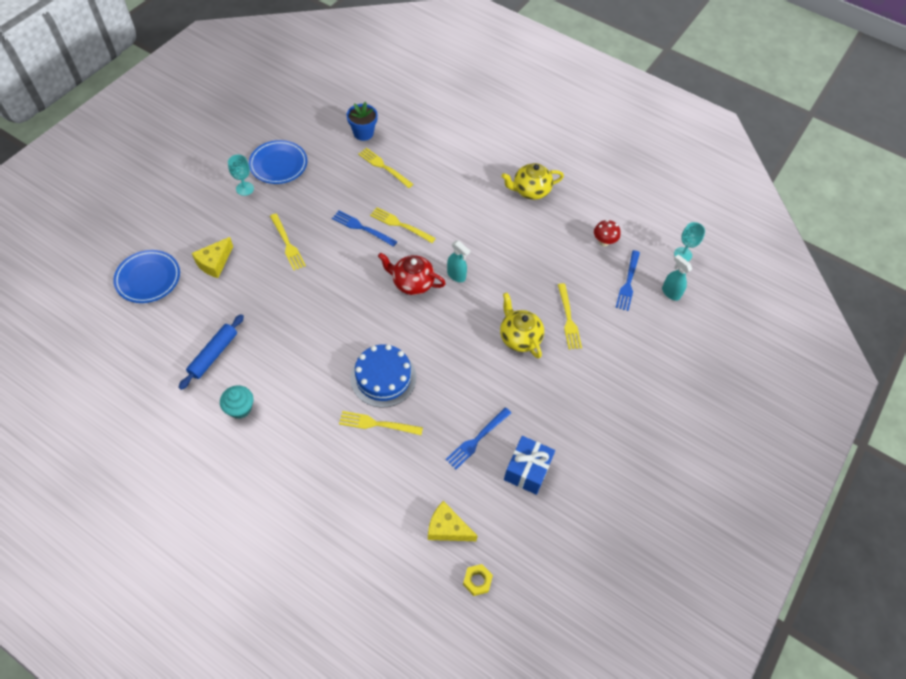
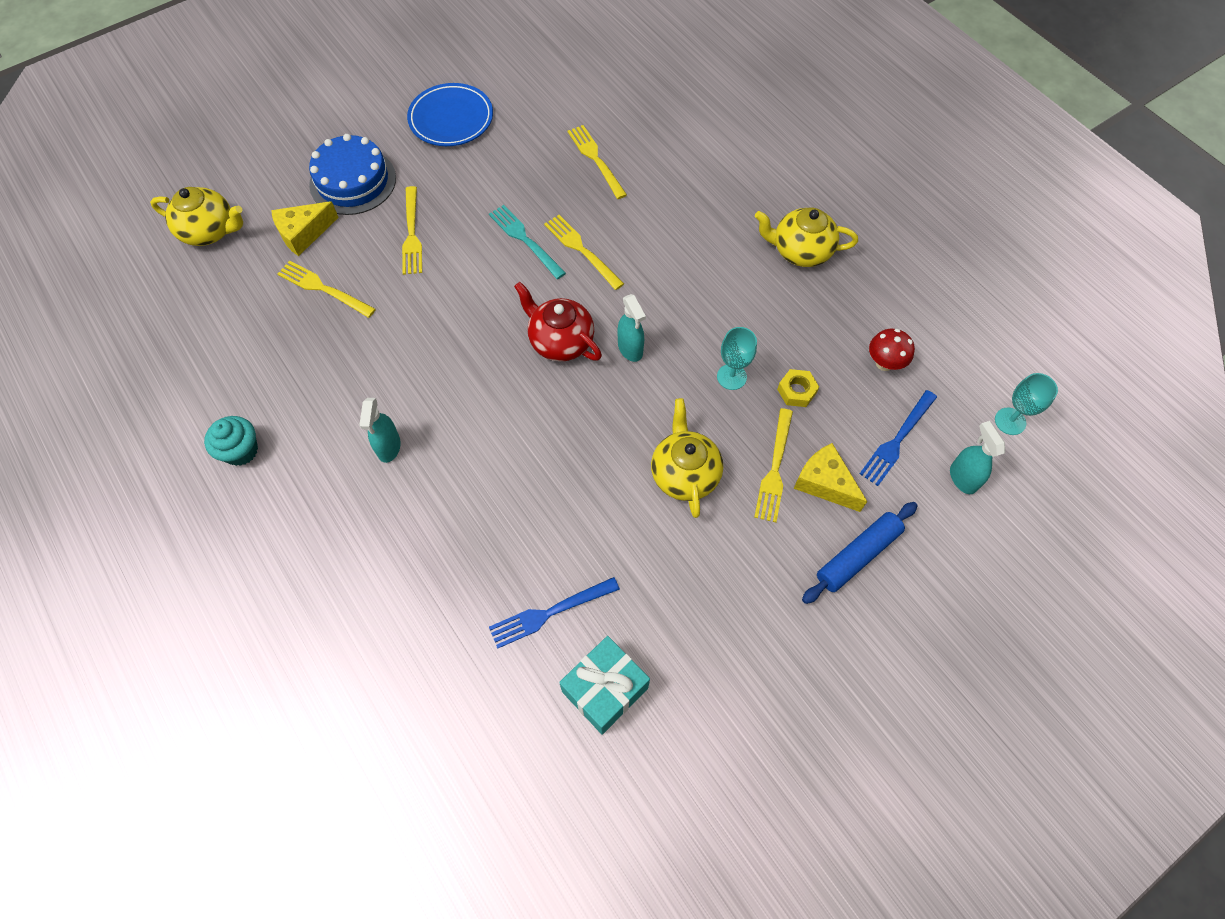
camera: 25 degrees right, 5 degrees up
blue plate [113,250,180,303] -> yellow teapot [150,187,243,246]
blue rolling pin [178,314,244,390] -> blue rolling pin moved to [802,502,918,604]
turquoise goblet [228,155,254,196] -> turquoise goblet moved to [717,327,757,390]
blue fork [332,210,397,247] -> turquoise fork [489,205,566,279]
yellow fork [339,411,423,435] -> yellow fork moved to [277,261,376,318]
blue flower pot [347,102,378,141] -> none
blue cake [350,344,416,407] -> blue cake moved to [309,134,396,215]
yellow cheese [428,501,478,541] -> yellow cheese moved to [793,443,867,512]
yellow nut [463,564,493,596] -> yellow nut moved to [777,369,819,407]
blue gift [504,436,555,495] -> turquoise gift [559,636,650,735]
none -> turquoise spray bottle [359,398,401,463]

